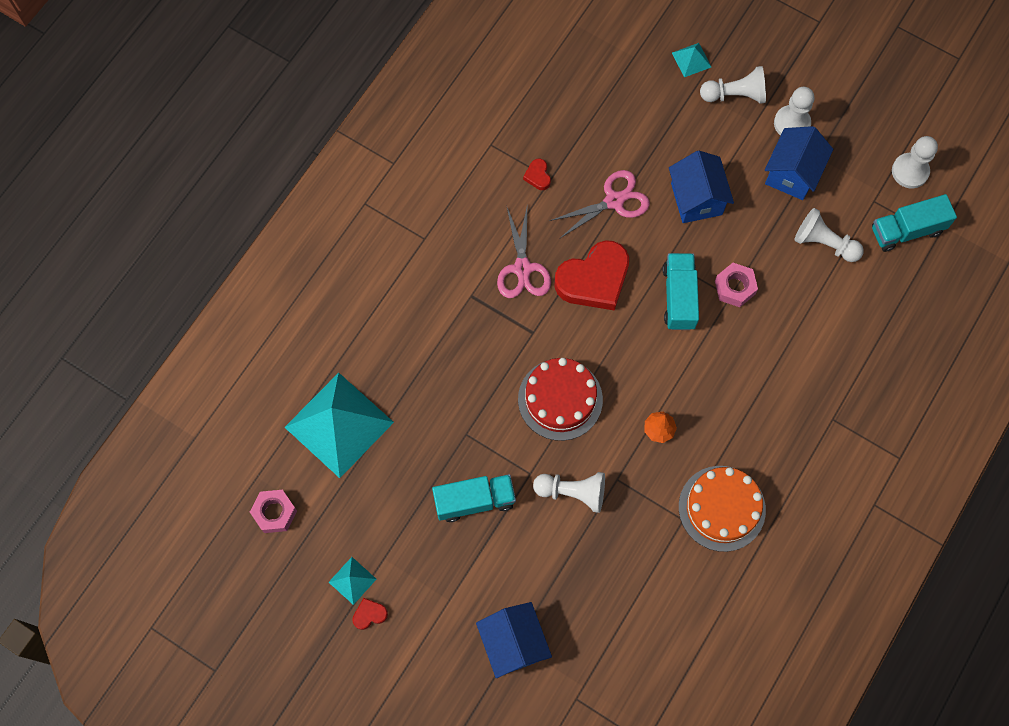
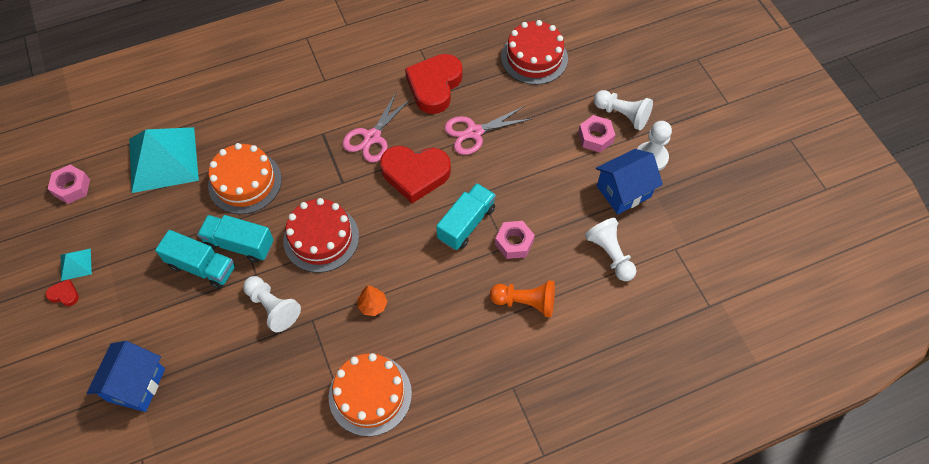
camera: 35 degrees right, 10 degrees down
red heart [523,159,551,190] -> red heart [405,54,463,114], size x2.41
pink scissors [550,170,650,238] -> pink scissors turned 150 degrees clockwise [444,106,532,155]
blue house [669,151,734,223] -> none
turquoise pyramid [672,43,711,77] -> none
turquoise truck [872,194,957,252] -> turquoise truck moved to [197,215,274,263]
white pawn [892,136,938,188] -> none
none -> orange cake [208,143,282,214]
none -> orange pawn [490,280,555,318]
none -> red cake [501,20,568,85]
none -> pink nut [578,115,615,152]

